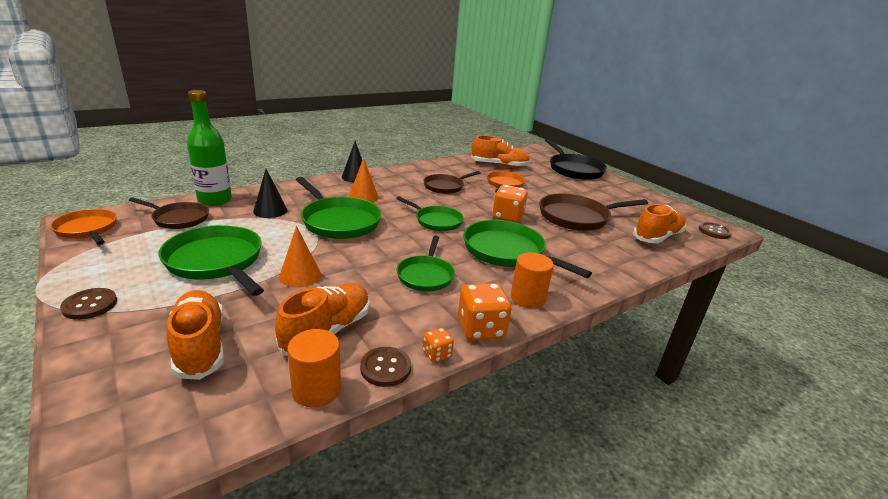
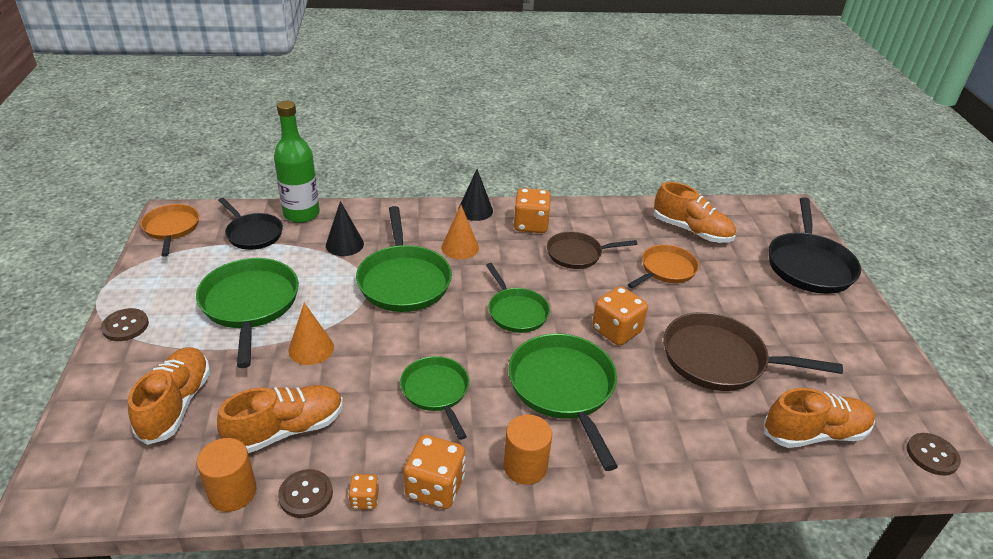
camera: 30 degrees right, 10 degrees up
brown pan [129,197,209,229] -> black pan [218,198,283,250]
green pan [397,235,455,291] -> green pan turned 120 degrees clockwise [400,356,469,440]
none -> orange dice [513,188,551,233]

